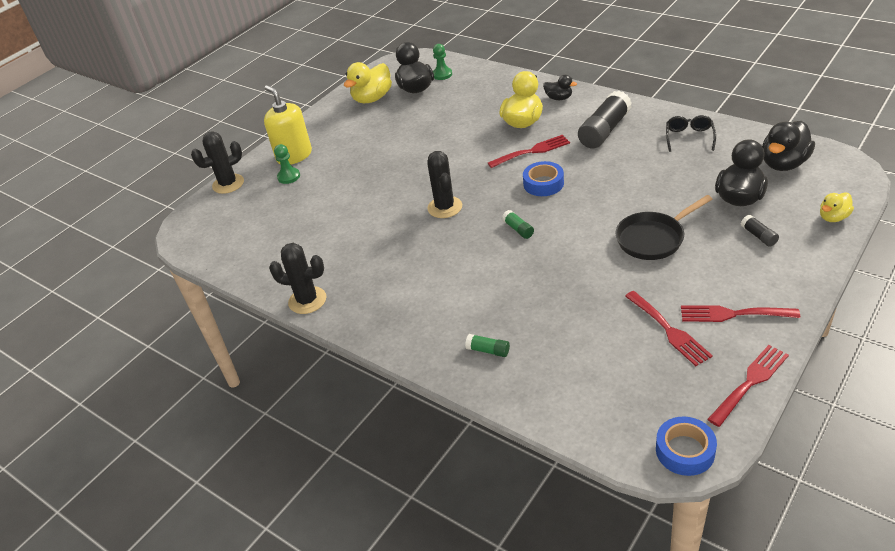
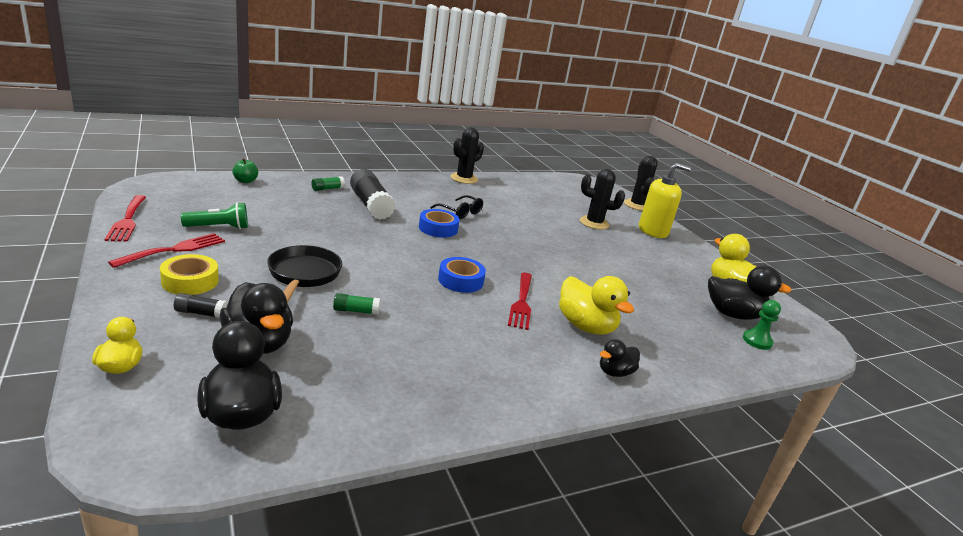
camera: 110 degrees right, 15 degrees down
green pawn [274,144,300,184] -> none
black cactus [427,151,462,218] -> black cactus moved to [580,169,625,230]
green glue stick [502,210,534,239] -> green glue stick moved to [333,293,380,315]
black glue stick [578,91,632,148] -> black glue stick moved to [350,169,395,220]
red fork [625,291,713,366] -> green flashlight [181,202,248,229]
blue tape [656,417,717,476] -> blue tape moved to [419,209,459,238]
black glasses [666,115,716,152] -> black glasses moved to [430,195,483,219]
none -> yellow tape [160,254,219,295]
none -> green apple [232,158,258,183]

